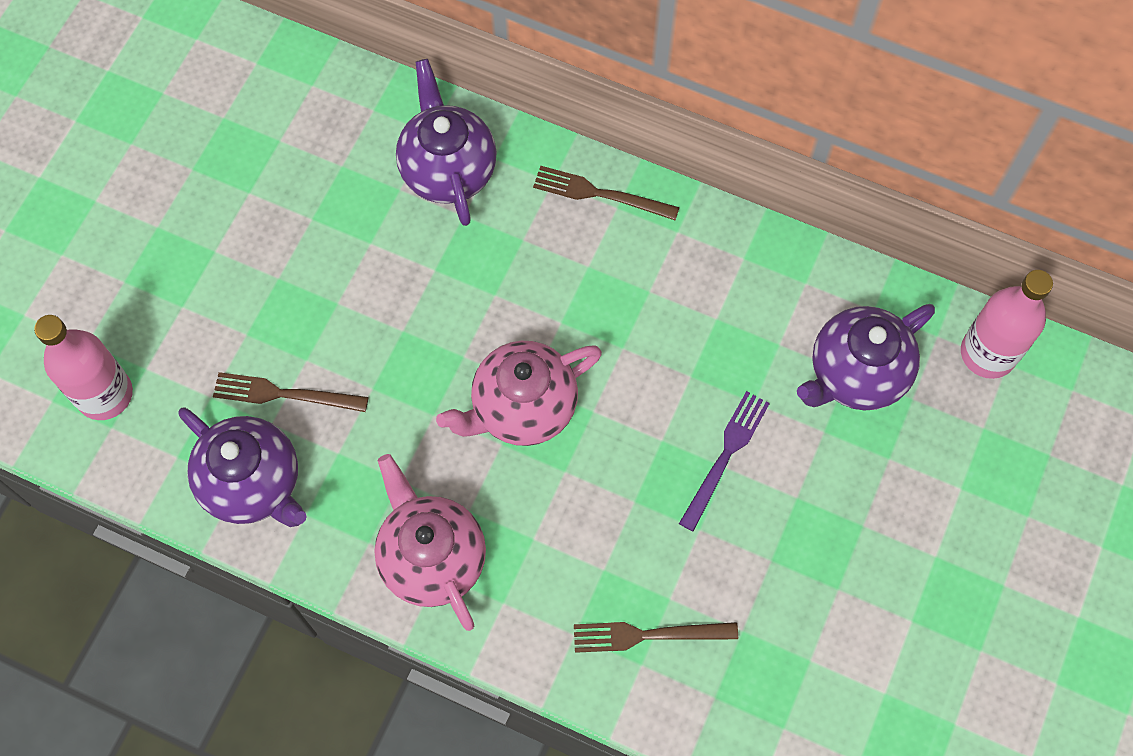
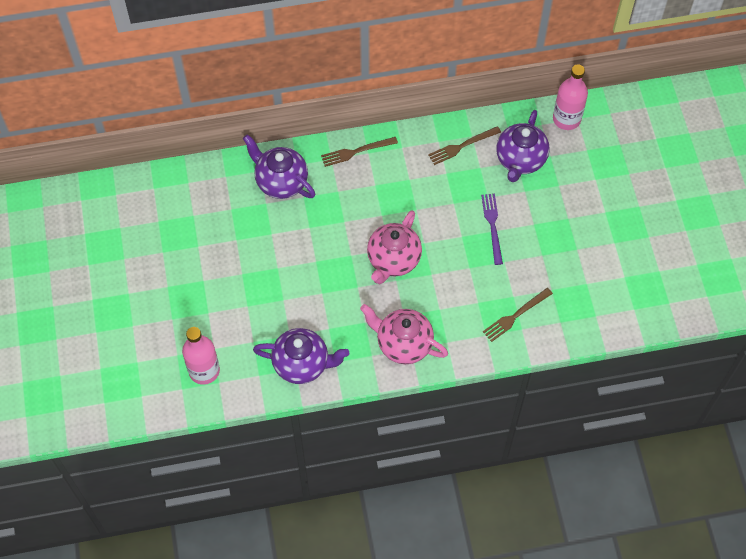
camera: 35 degrees left, 5 degrees down
brown fork [213,372,368,412] -> brown fork moved to [428,126,501,165]

